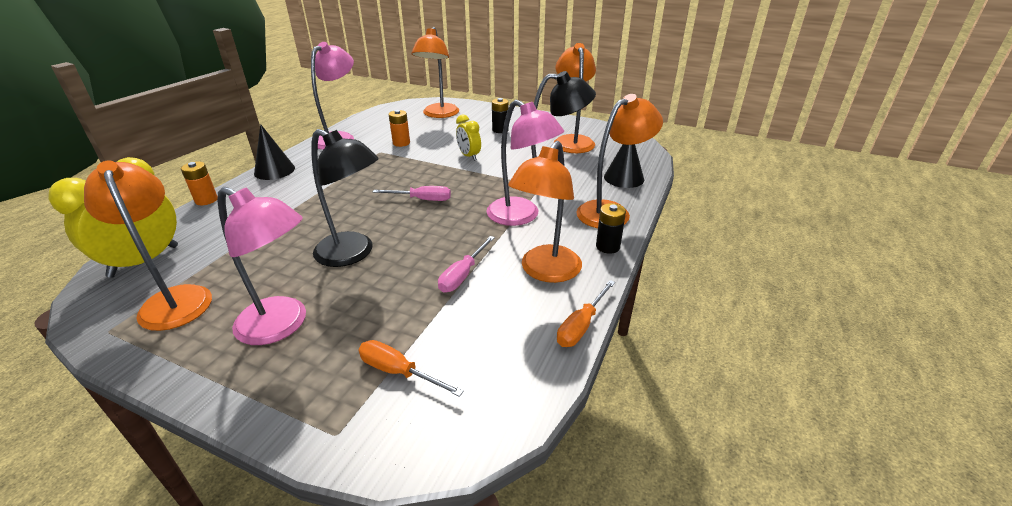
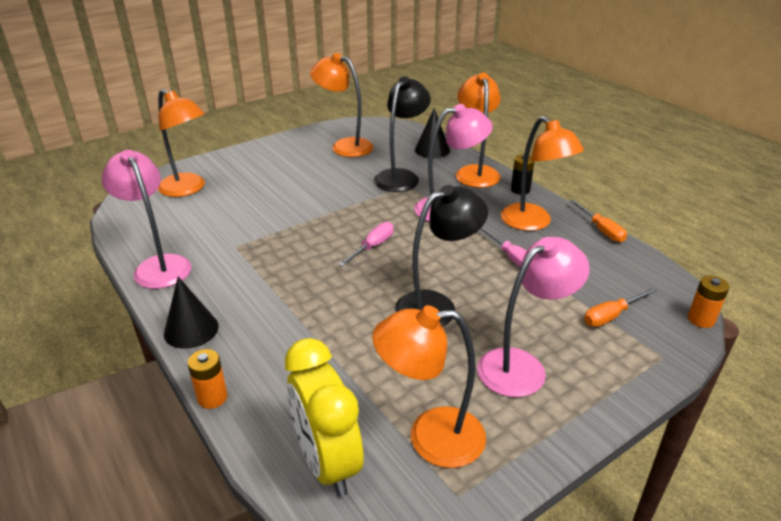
camera: 60 degrees left, 0 degrees up
orange battery [389,110,410,147] -> orange battery moved to [688,276,729,328]
yellow clock [456,115,481,161] -> none
black battery [492,98,509,133] -> none

